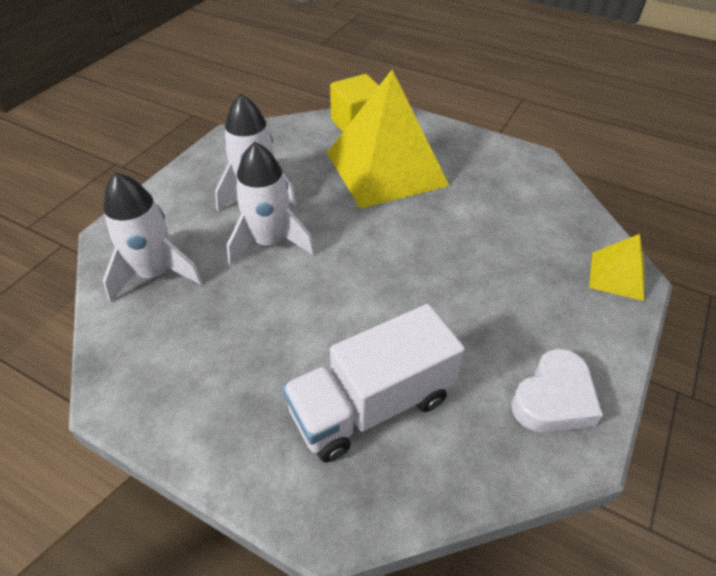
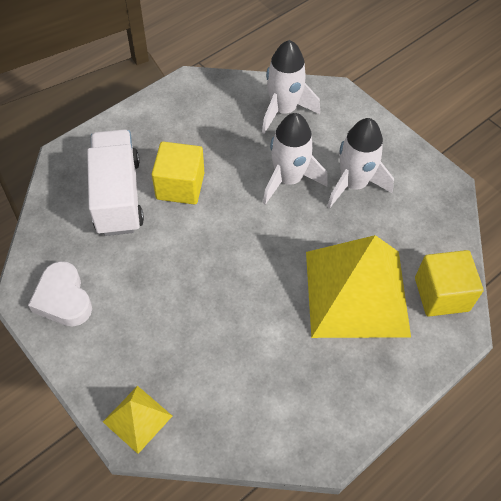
camera: 110 degrees right, 10 degrees up
none -> yellow cube [152,142,204,204]

